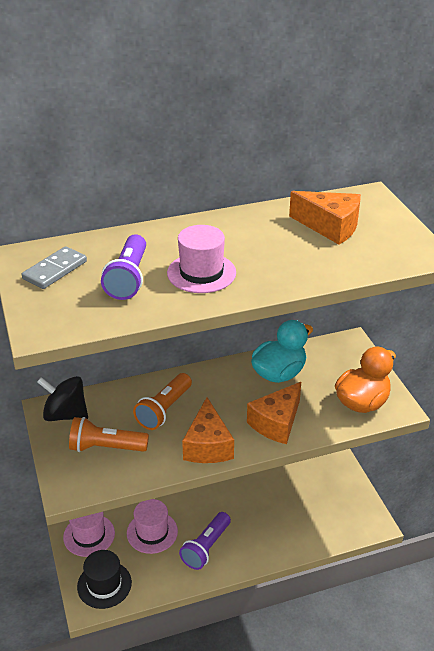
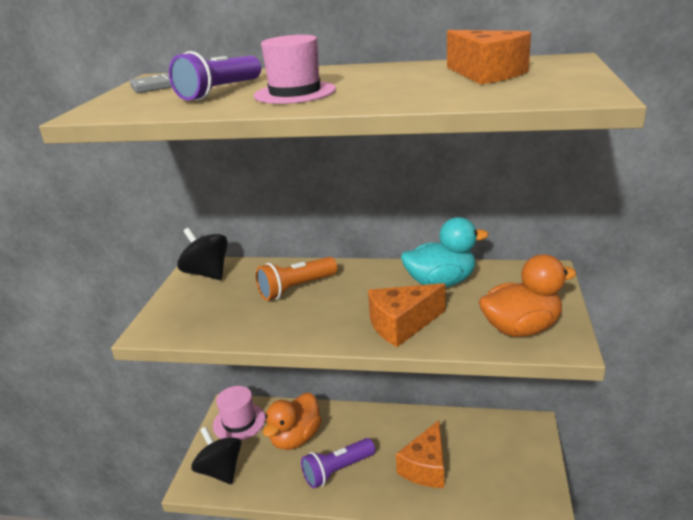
camera: 30 degrees right, 10 degrees down
orange flashlight [69,417,149,452] -> none
black hat [77,550,132,609] -> black spinning top [191,427,242,484]
pink hat [127,499,178,554] -> orange duck [263,393,322,450]
orange cheese [182,397,234,463] -> orange cheese moved to [396,420,444,488]

